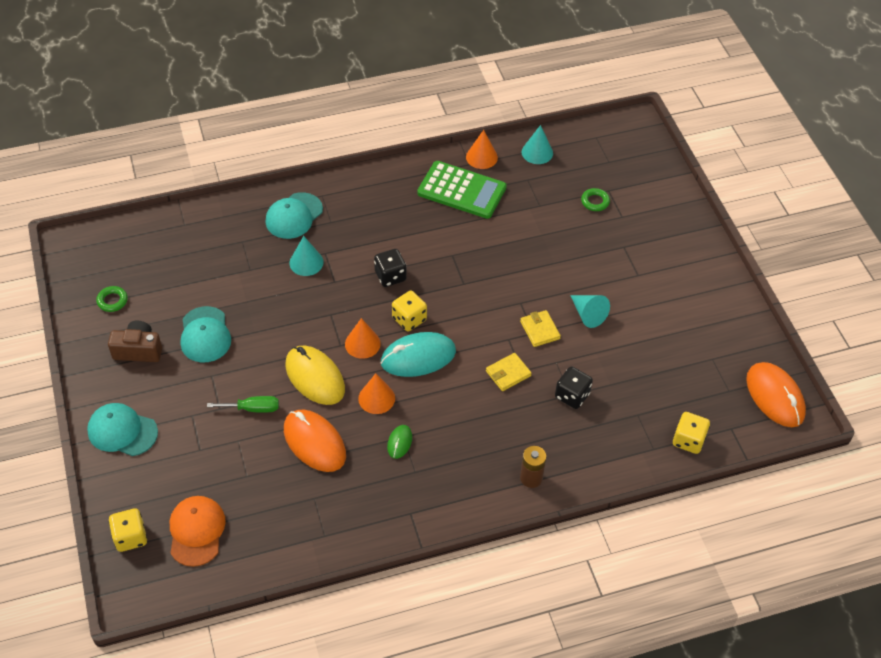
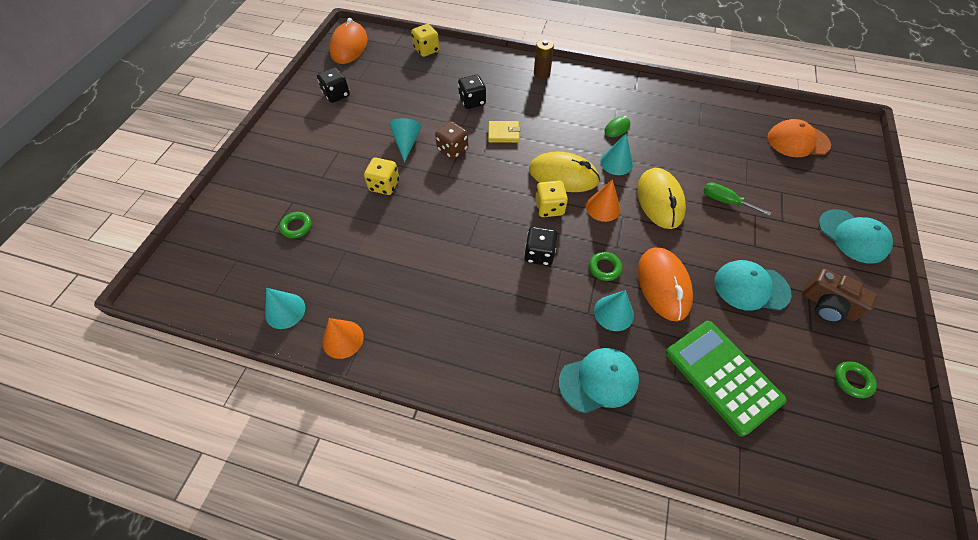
camera: 145 degrees left, 5 degrees up
yellow dice [109,508,147,552] -> yellow dice moved to [364,158,399,195]
orange cap [170,496,226,567] -> orange cap turned 60 degrees clockwise [768,119,831,157]
turquoise cap [181,306,231,362] -> turquoise cap turned 105 degrees counterclockwise [714,260,791,310]
orange mouse [284,409,346,472] -> orange mouse moved to [638,248,693,321]
orange cone [358,374,395,414] -> turquoise cone [600,134,633,175]
turquoise mouse [381,332,456,377] -> yellow mouse [529,152,600,192]
green calculator [417,161,507,219] -> green calculator moved to [666,321,787,436]
yellow wallet [520,310,561,347] -> brown dice [435,121,468,159]
none -> black dice [317,68,350,103]
none -> green ring [589,252,622,281]

